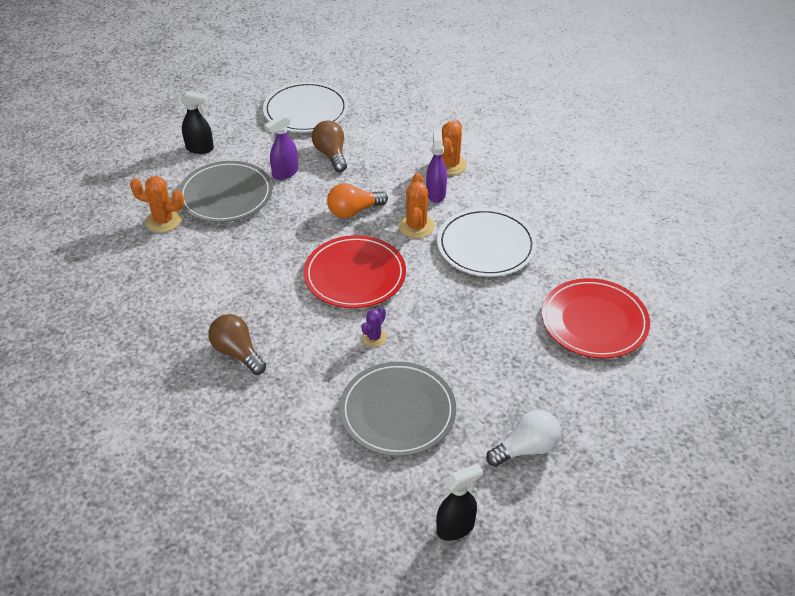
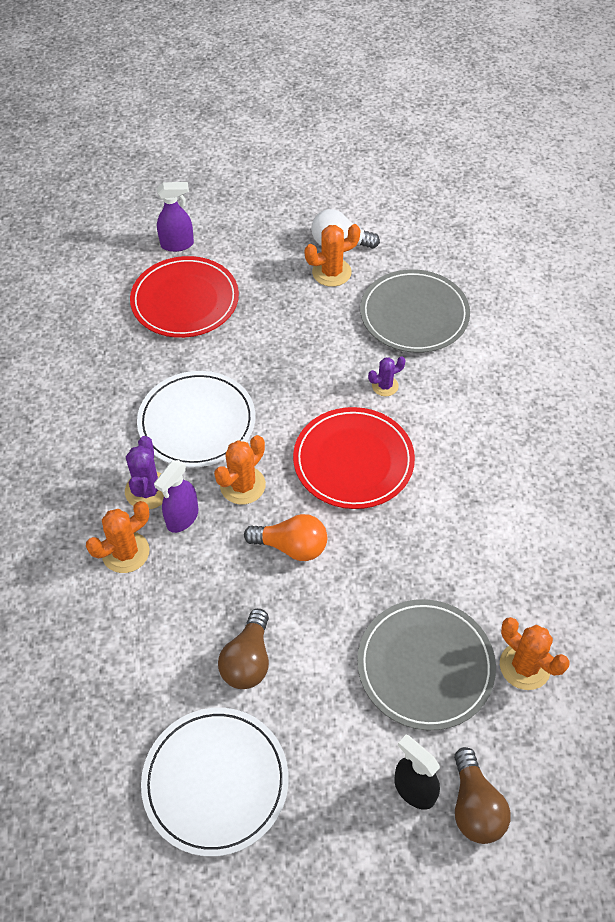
camera: 145 degrees left, 10 degrees up
brown light bulb [208,314,266,375] -> brown light bulb moved to [454,747,511,844]
purple spray bottle [264,115,298,180] -> purple spray bottle moved to [157,182,194,252]
black spray bottle [436,463,483,541] -> none
none -> purple cactus [125,436,164,509]
none -> orange cactus [305,224,361,287]

